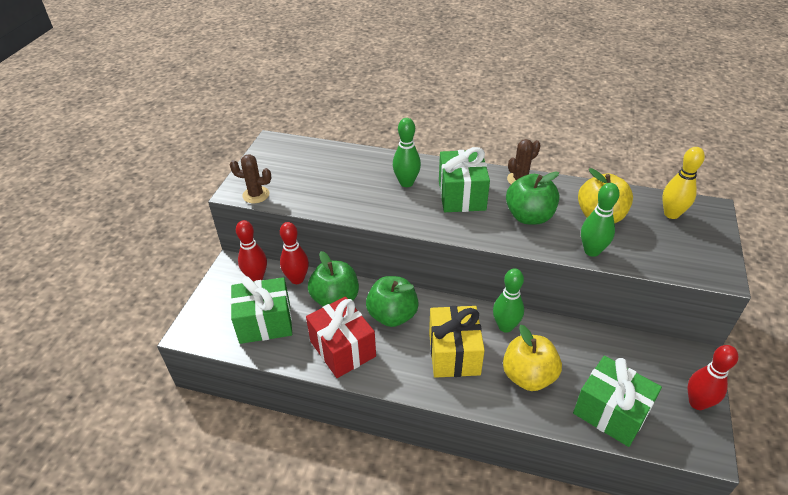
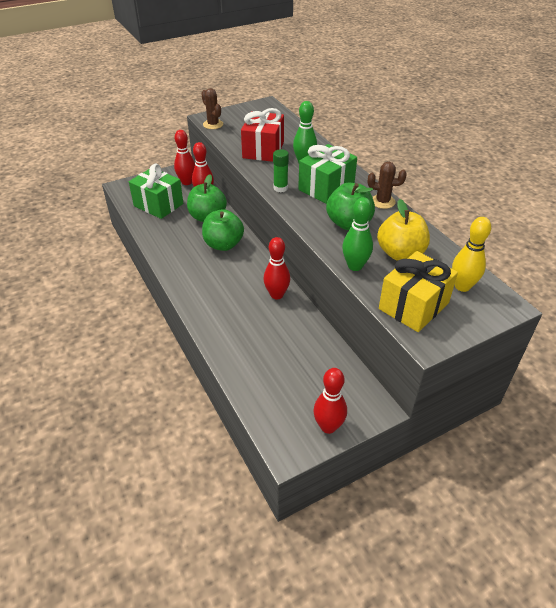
camera: 45 degrees right, 0 degrees up
red gift [306,297,376,378] -> red gift moved to [241,108,284,162]
yellow gift [429,306,485,378] -> yellow gift moved to [379,251,458,332]
green bowling pin [493,268,524,333] -> red bowling pin [264,237,290,299]
yellow apple [503,325,562,391] -> none
green gift [573,356,662,447] -> none
none -> green glue stick [273,149,289,192]

